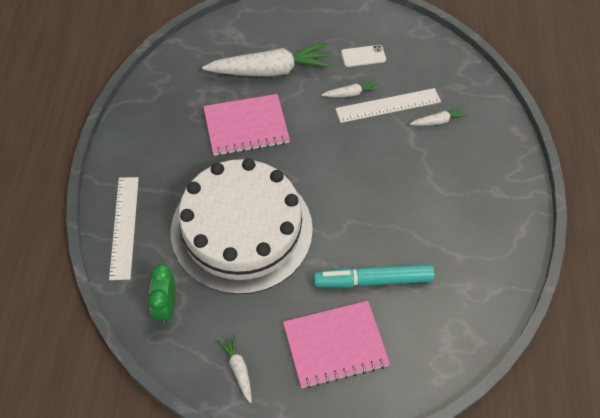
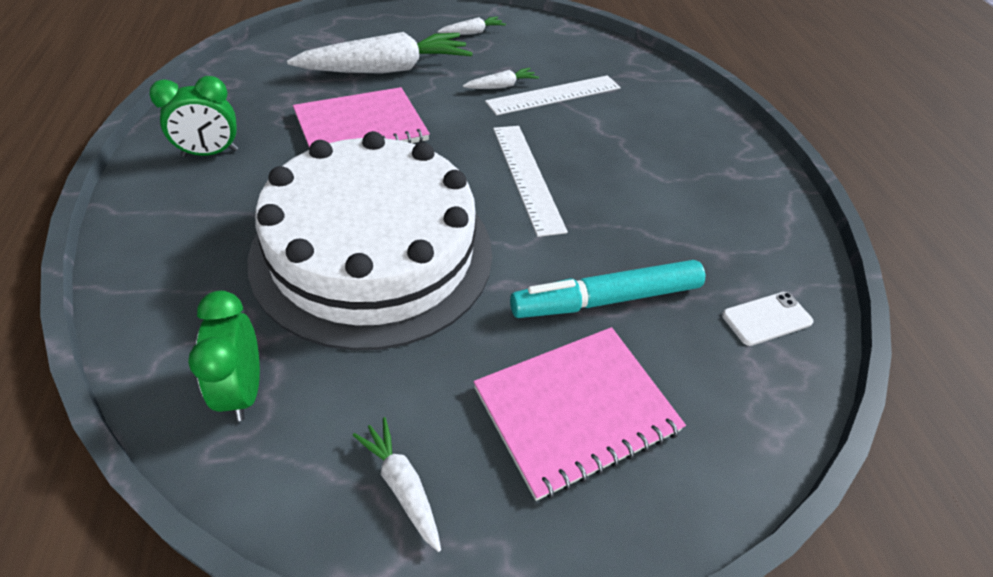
camera: 15 degrees left, 10 degrees down
white ruler [109,177,139,280] -> white ruler moved to [493,126,568,237]
white phone [341,45,386,67] -> white phone moved to [722,292,814,346]
white carrot [410,106,468,126] -> white carrot moved to [437,16,506,35]
none -> green clock [149,76,238,157]

